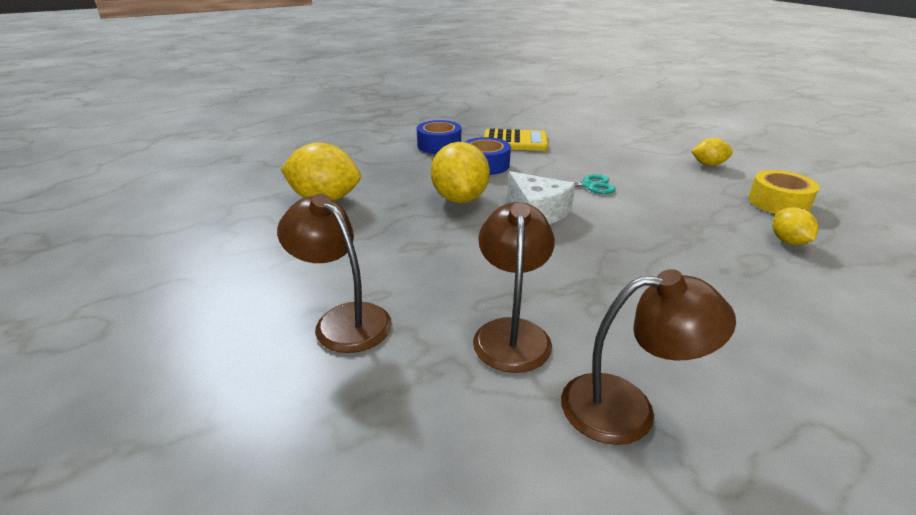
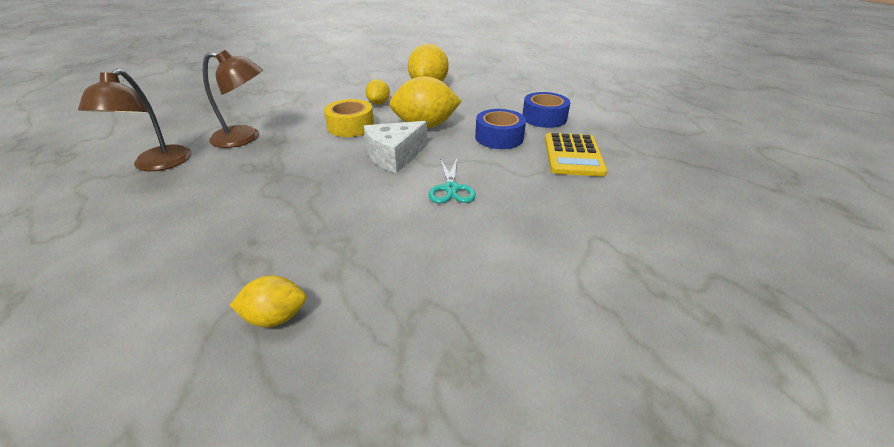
camera: 90 degrees right, 5 degrees up
brown lamp [277,194,392,353] -> none
yellow lemon [691,138,733,166] -> yellow lemon moved to [365,79,390,105]
yellow tape [748,170,819,214] -> yellow tape moved to [324,99,374,137]

